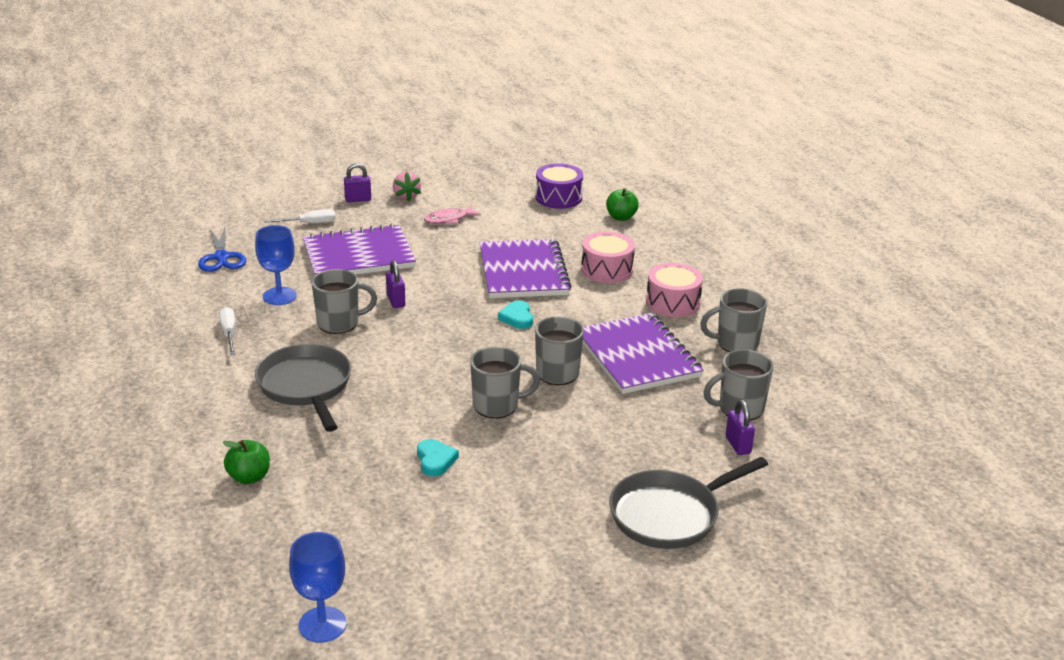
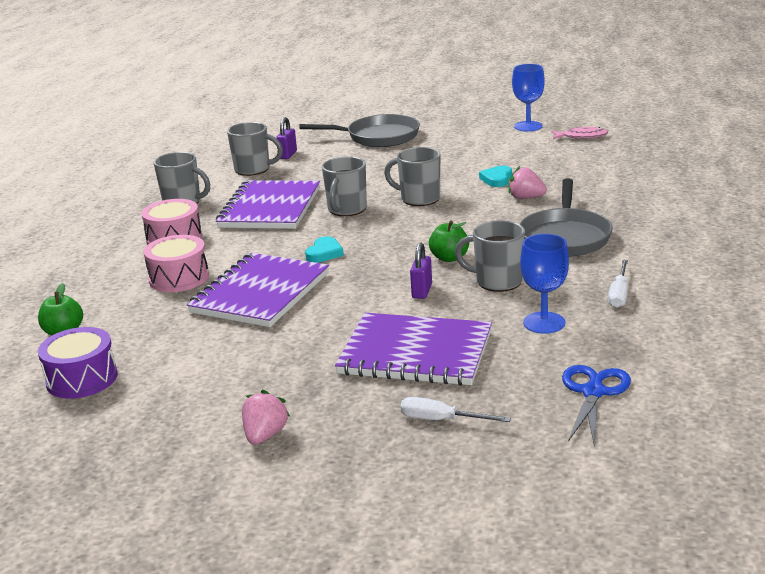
camera: 145 degrees left, 5 degrees down
green apple [223,440,270,484] -> green apple moved to [429,221,469,262]
blue goblet [289,532,347,643] -> blue goblet moved to [512,64,545,132]
purple padlock [344,163,371,202] -> none
pink fish [424,205,481,224] -> pink fish moved to [551,127,608,139]
none -> pink strawberry [509,166,547,199]

